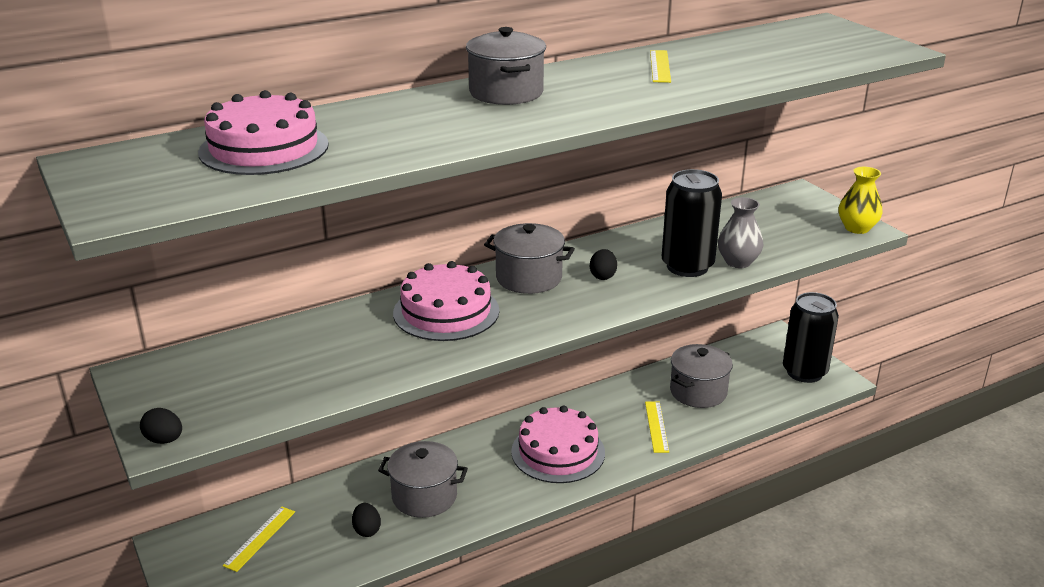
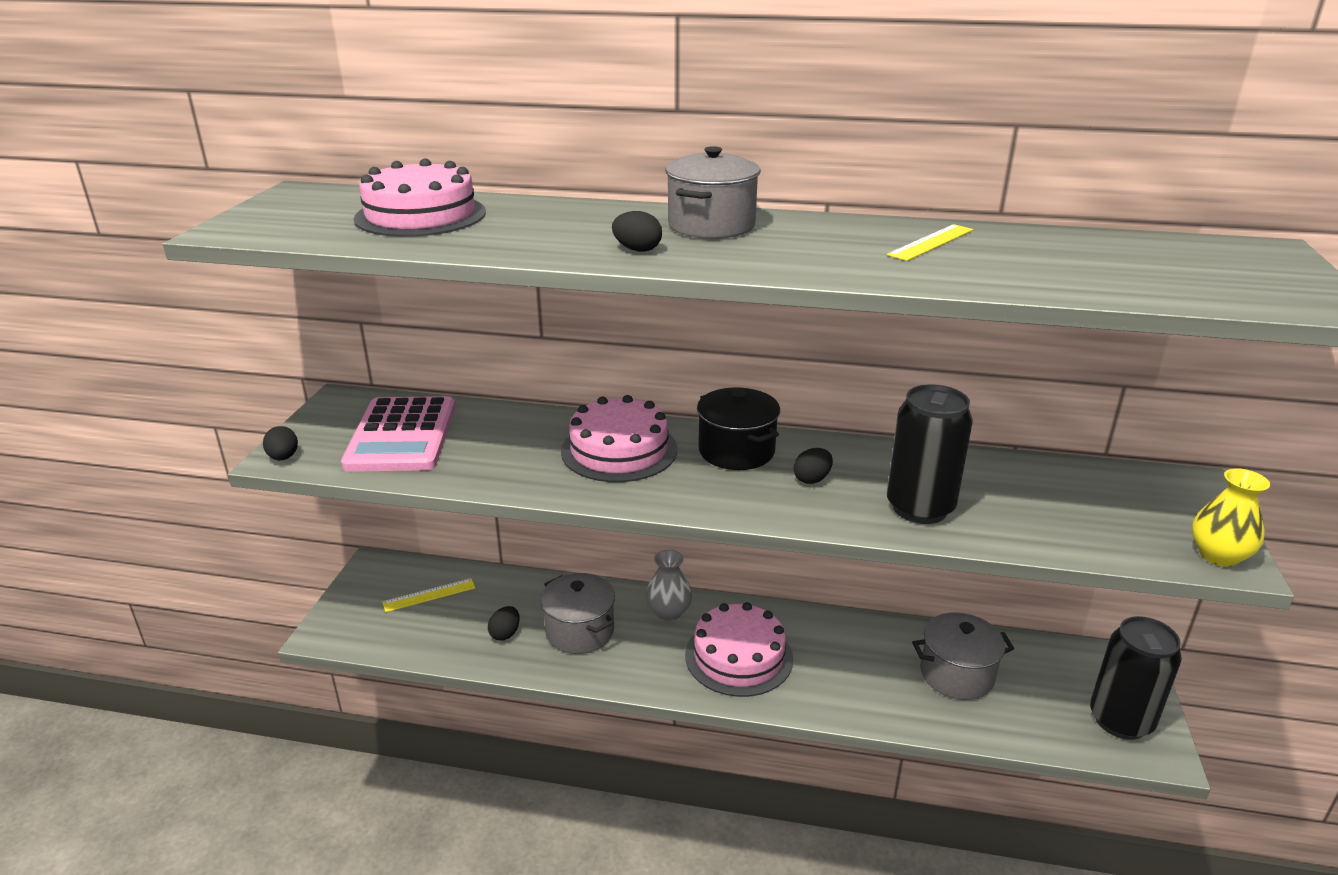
camera: 40 degrees right, 0 degrees up
grey pot [484,223,575,294] -> black pot [697,387,780,470]
yellow ruler [645,401,669,453] -> none
grey vase [718,197,763,268] -> grey vase moved to [645,550,692,621]
none -> pink calculator [341,396,455,472]
none -> black egg [612,211,662,252]

